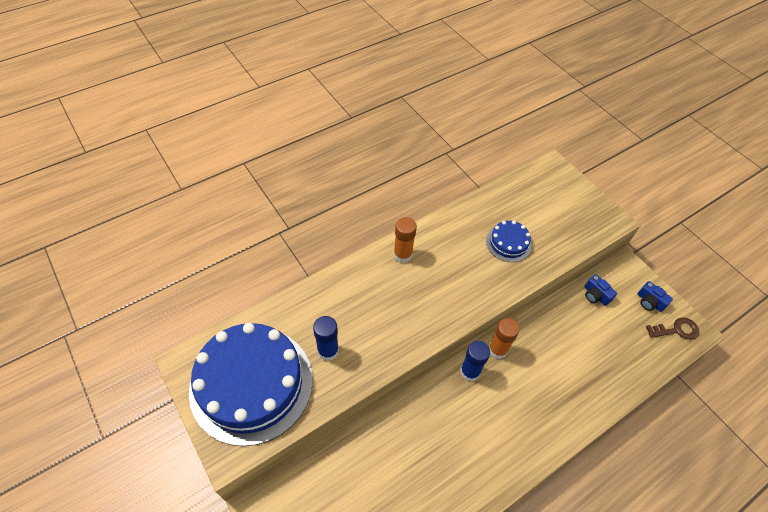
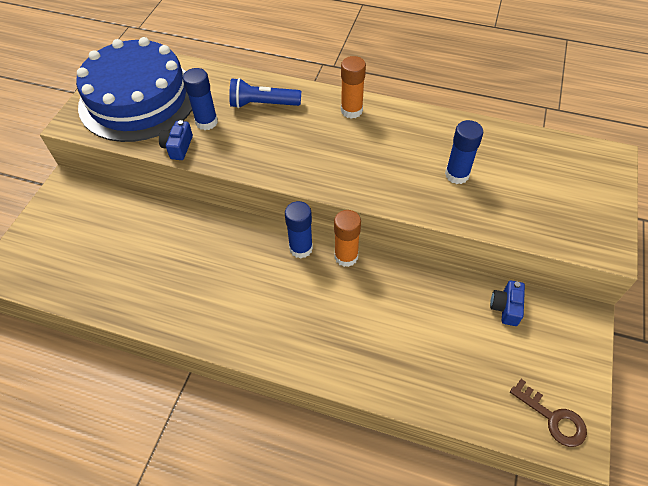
camera: 55 degrees right, 0 degrees up
blue cake [486,221,532,262] -> blue glue stick [445,120,484,184]
blue camera [638,281,673,312] -> blue camera moved to [159,120,193,160]
none -> blue flashlight [229,78,301,108]

